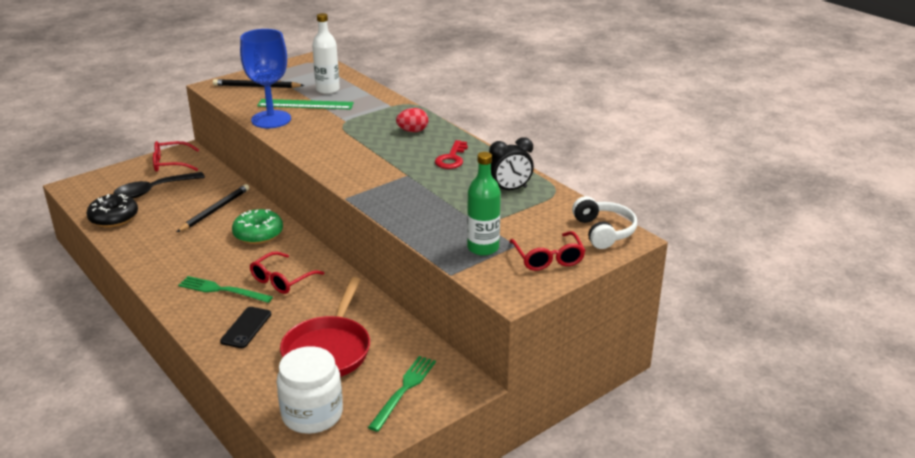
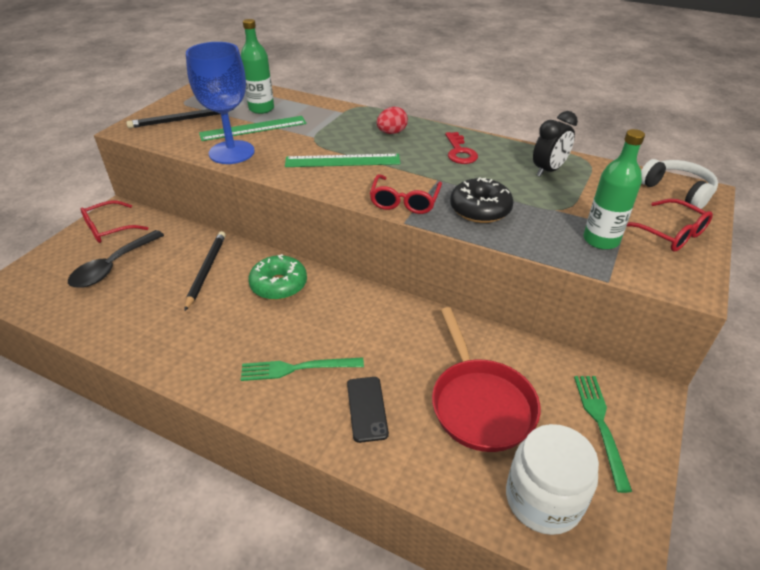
camera: 25 degrees left, 10 degrees up
black donut [86,194,138,227] -> black donut moved to [450,177,514,223]
red glasses [250,251,324,294] -> red glasses moved to [370,174,442,214]
white bottle [312,13,340,94] -> green bottle [241,19,274,114]
none -> green ruler [285,154,400,167]

